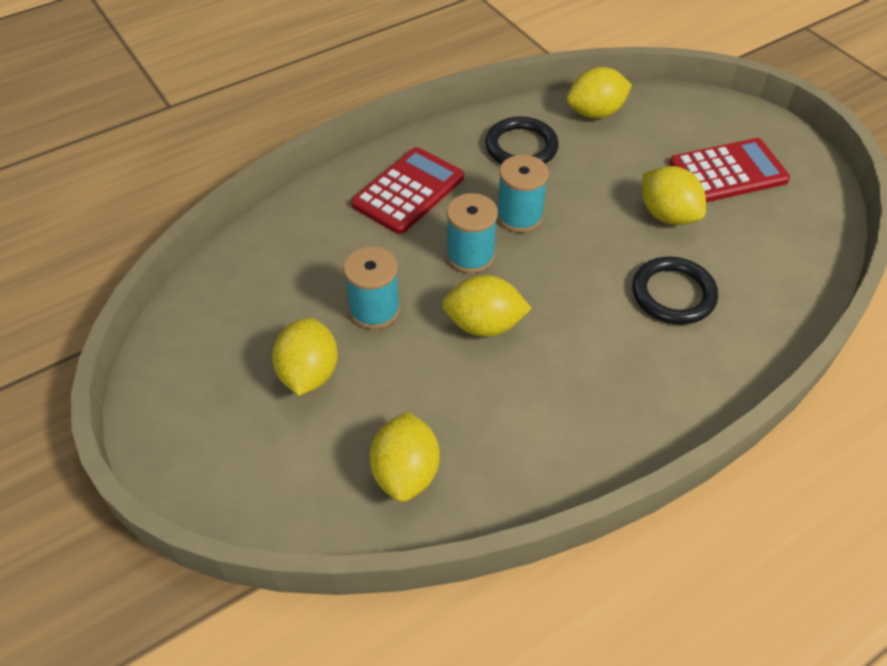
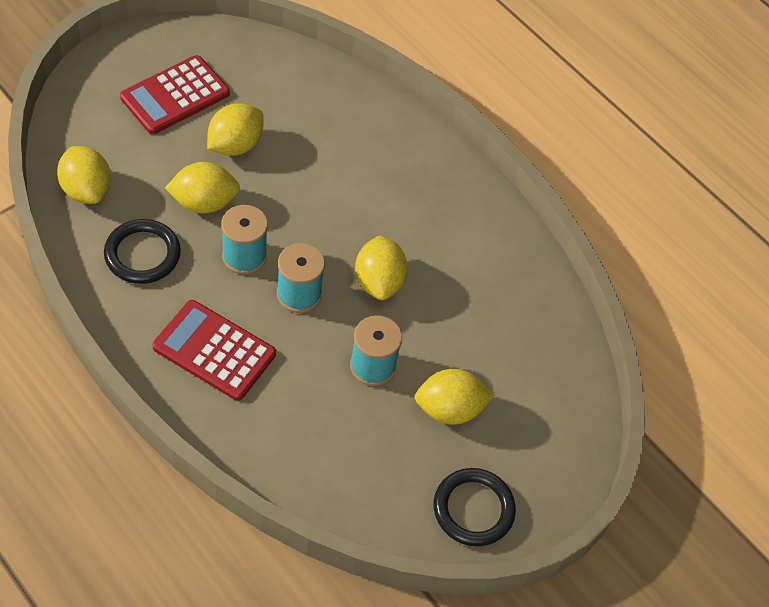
camera: 105 degrees left, 5 degrees up
yellow lemon [369,412,440,502] -> yellow lemon moved to [165,162,240,213]
black ring [632,257,718,325] -> black ring moved to [434,468,516,546]
red calculator [669,138,790,202] -> red calculator turned 105 degrees counterclockwise [120,55,230,134]

